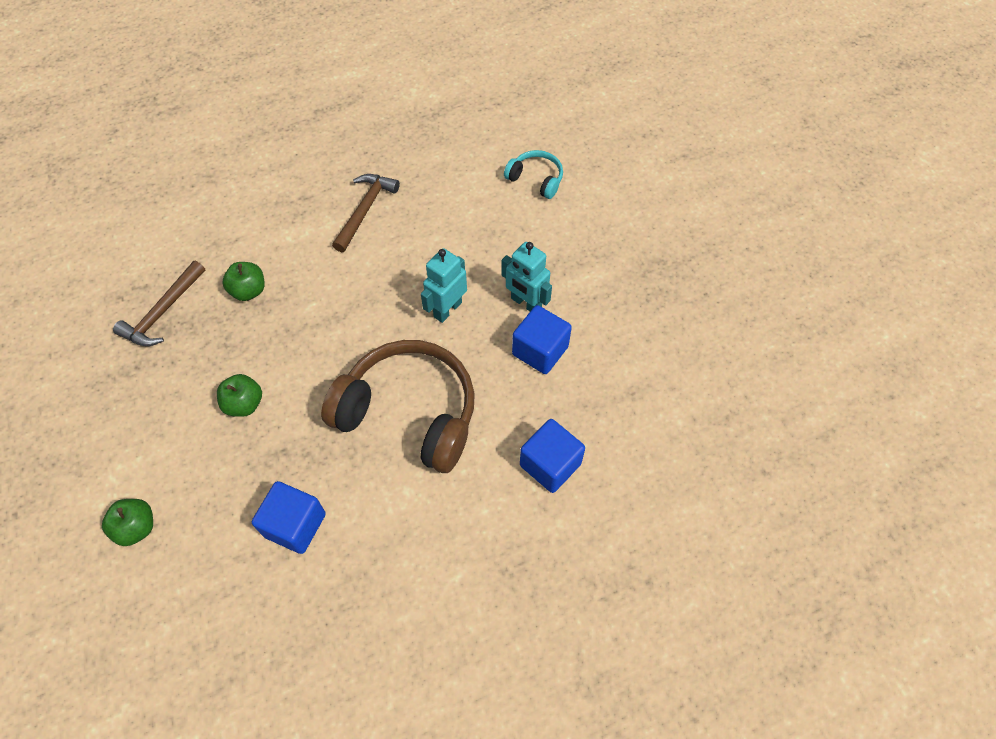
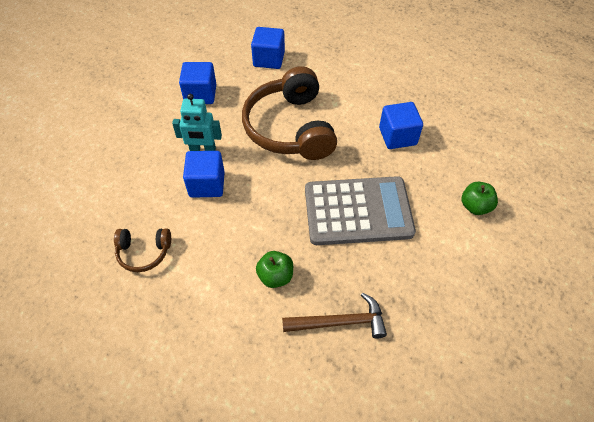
camera: 125 degrees left, 5 degrees down
green apple [217,374,262,417] -> grey calculator [305,176,416,245]
brown hammer [332,174,400,252] -> brown headphones [114,228,171,272]
turquoise robot [501,242,552,311] -> none
turquoise headphones [504,150,563,199] -> none
none -> blue cube [183,151,225,198]

